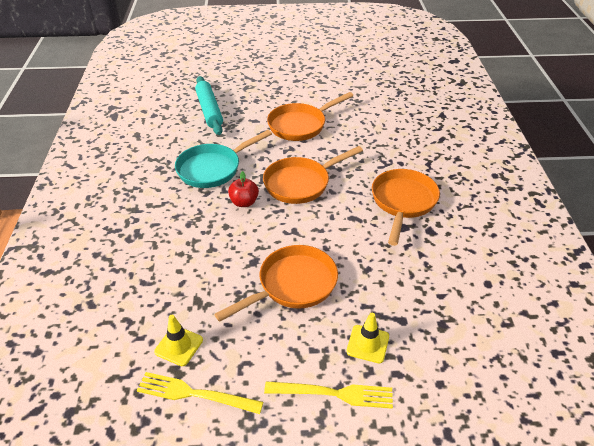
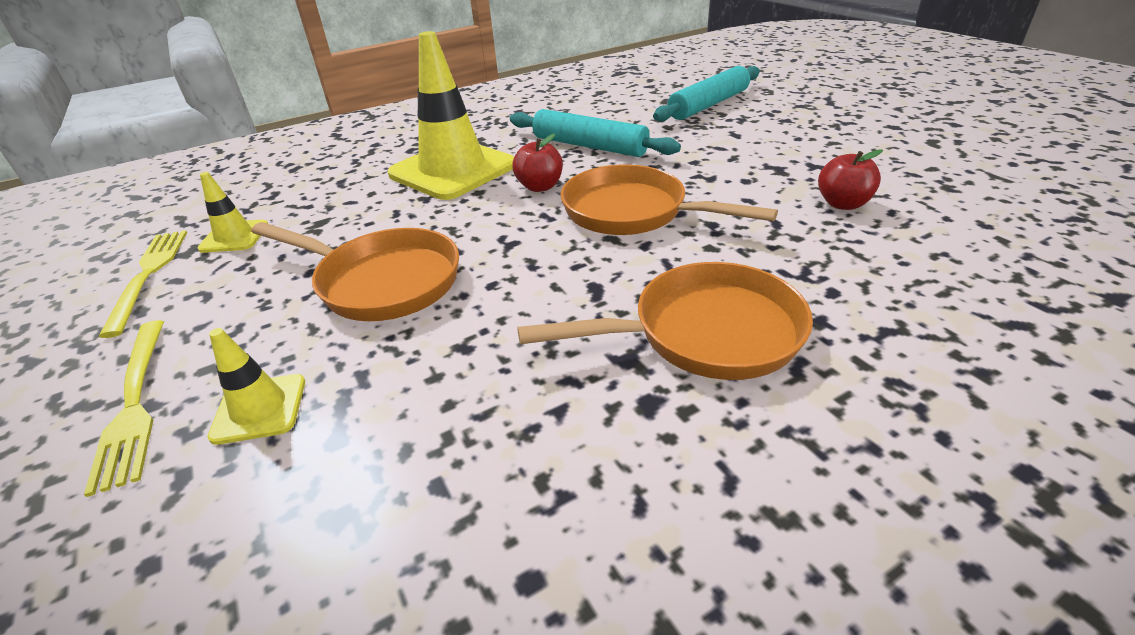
camera: 65 degrees right, 5 degrees down
turquoise pan [175,130,272,188] -> turquoise rolling pin [510,109,681,157]
orange pan [267,92,353,141] -> none
none -> yellow traffic cone [388,31,514,200]
none -> red apple [818,150,883,210]

